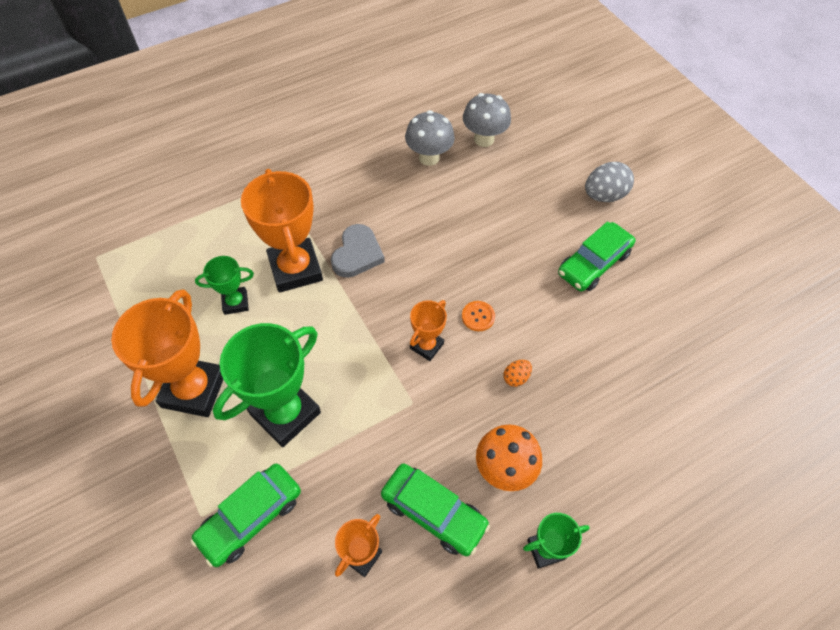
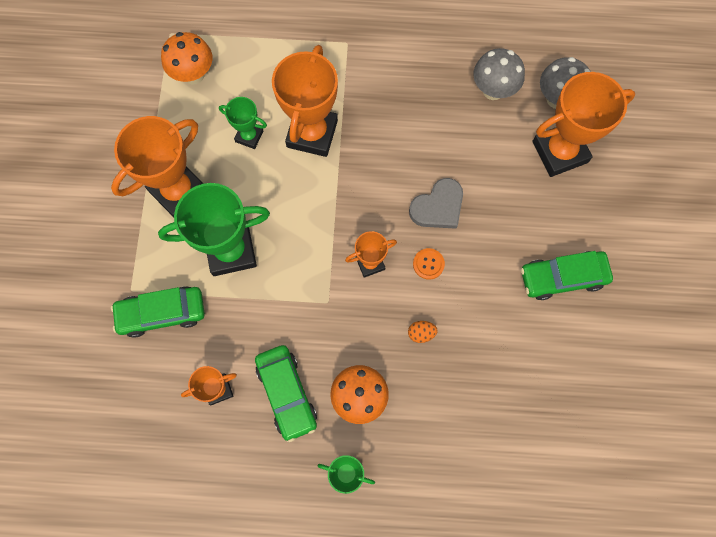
camera: 35 degrees right, 15 degrees up
grey heart [331,224,385,278] -> grey heart moved to [409,178,463,229]
grey egg [585,162,634,202] -> none
none -> orange mushroom [161,32,212,85]
none -> orange trophy [532,72,635,177]

